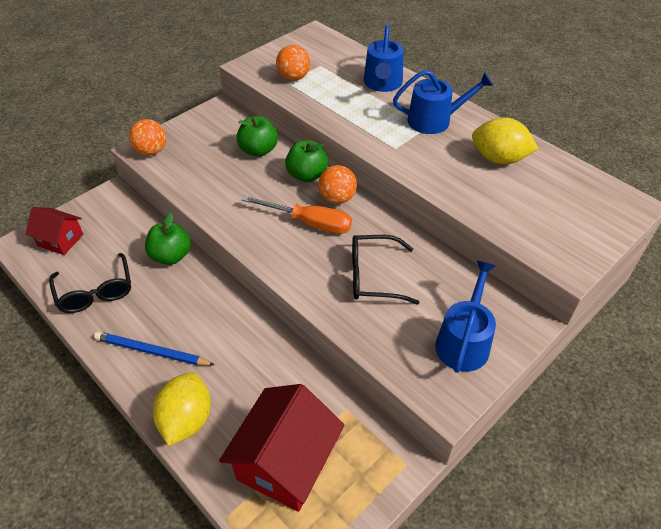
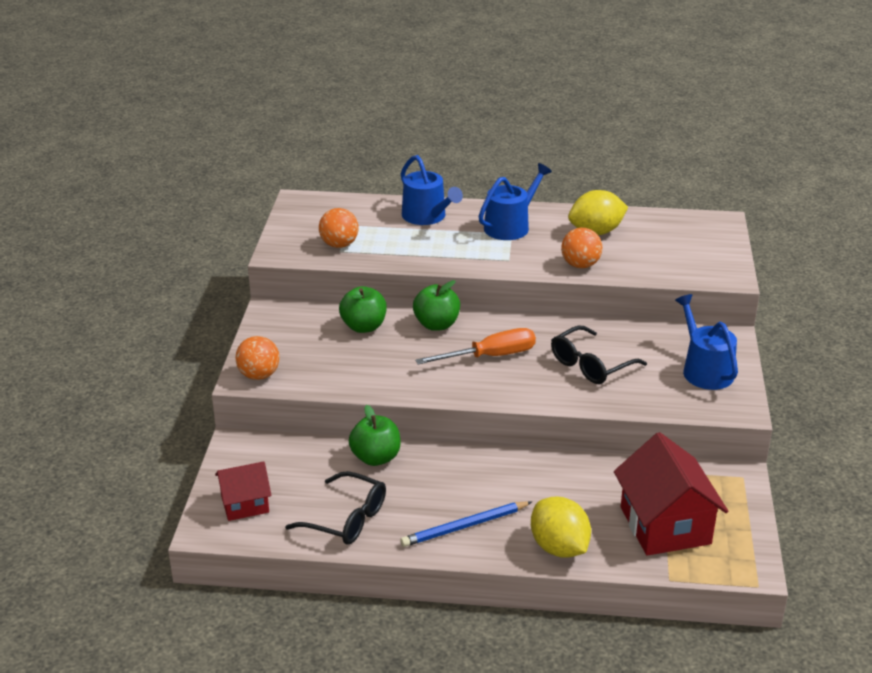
camera: 40 degrees left, 15 degrees down
orange ball [318,165,357,204] -> orange ball moved to [561,228,602,268]

